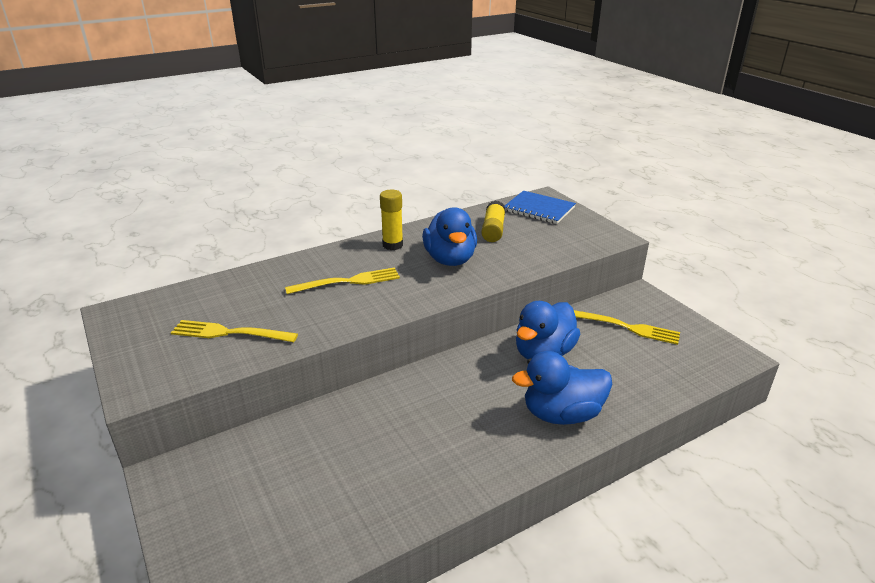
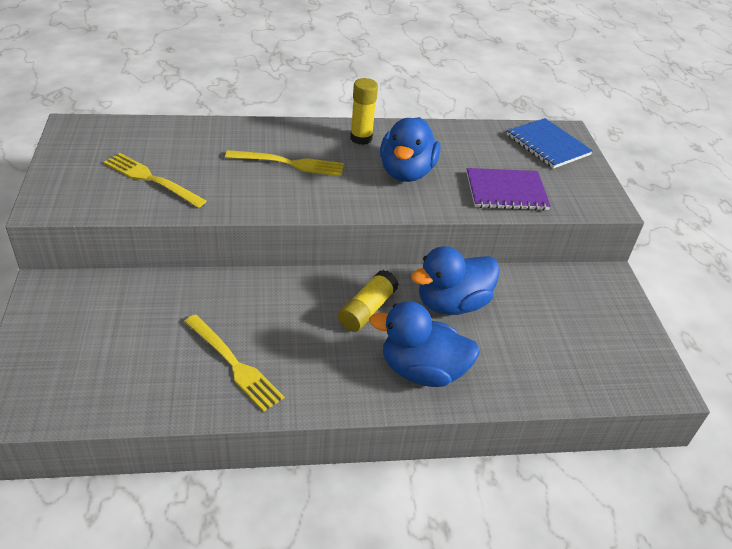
camera: 20 degrees right, 10 degrees up
yellow glue stick [481,201,506,242] -> yellow glue stick moved to [338,270,399,332]
yellow fork [574,310,680,345] -> yellow fork moved to [184,315,284,412]
none -> purple notebook [466,168,551,210]

